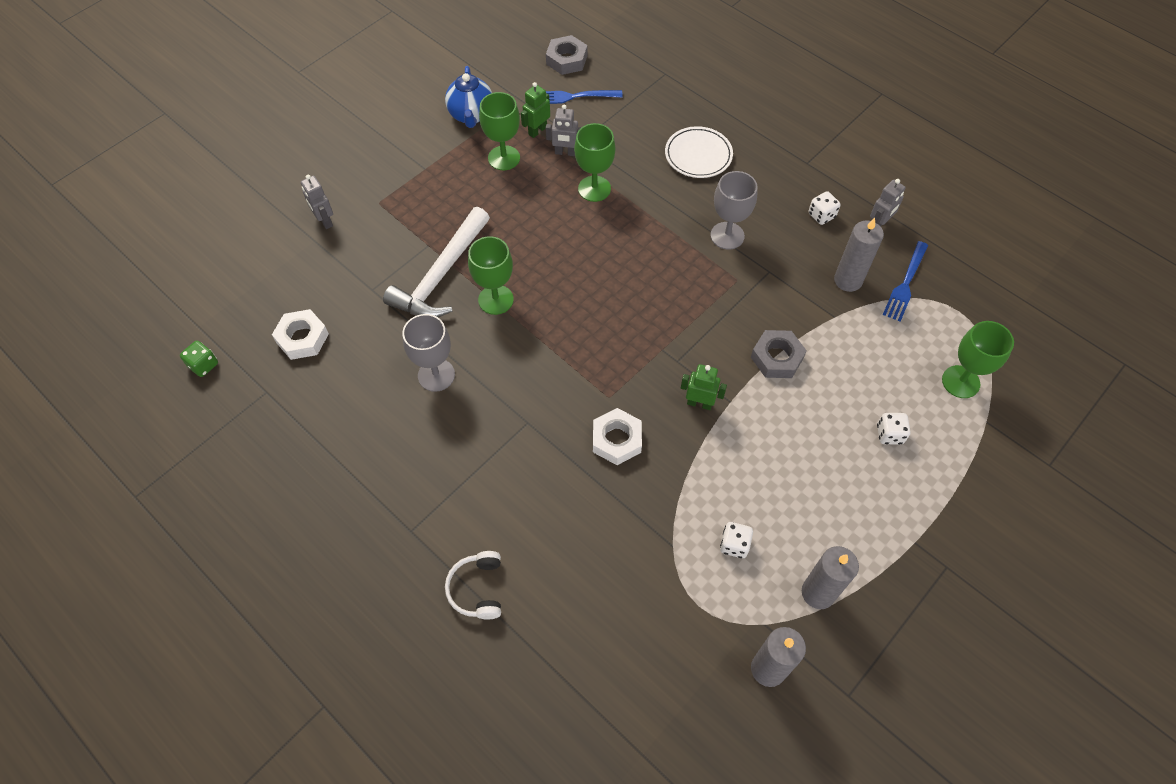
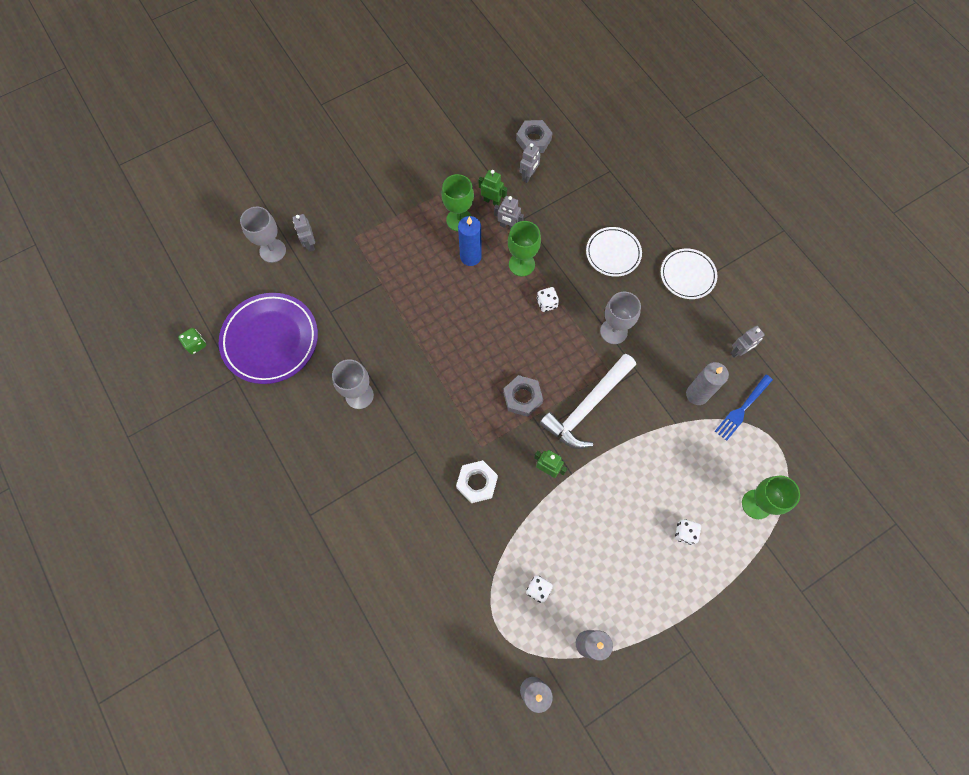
camera: 15 degrees right, 10 degrees up
white nut [272,309,329,360] -> purple plate [219,293,318,384]
white hammer [383,207,490,317] -> white hammer moved to [539,354,636,449]
blue teapot [445,66,492,128] -> none
white headphones [445,551,501,619] -> none
green goblet [468,236,514,315] -> none
green robot [521,82,550,138] -> green robot turned 60 degrees clockwise [479,170,507,205]
blue fork [546,90,623,104] -> grey robot [520,143,541,183]
grey nut [751,330,807,378] -> grey nut moved to [503,375,543,417]
white dice [809,191,841,225] -> white dice moved to [537,287,559,312]
none -> grey goblet [240,207,286,263]
none -> blue candle [458,216,482,266]
none -> white plate [661,248,717,299]

